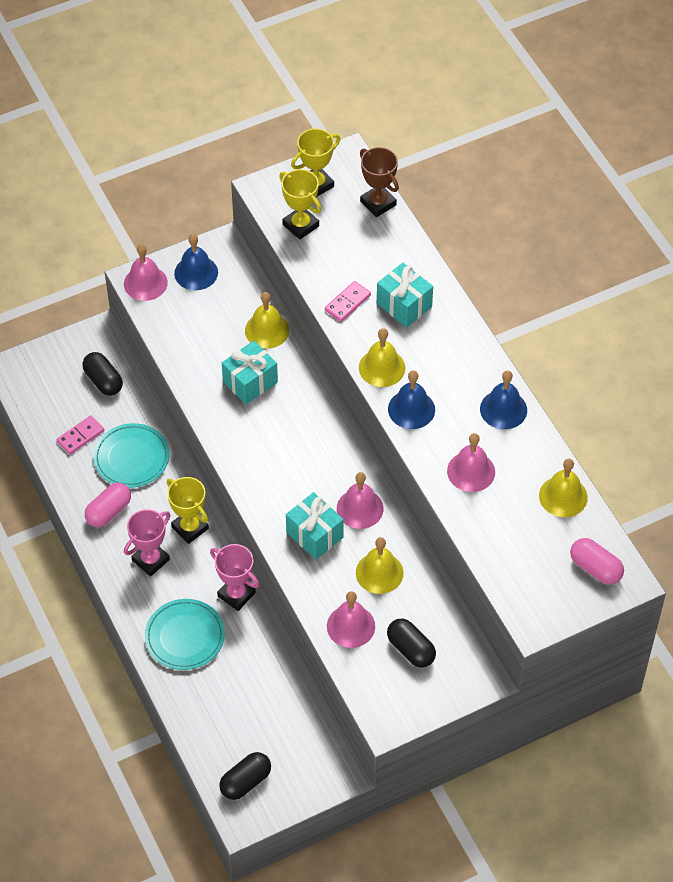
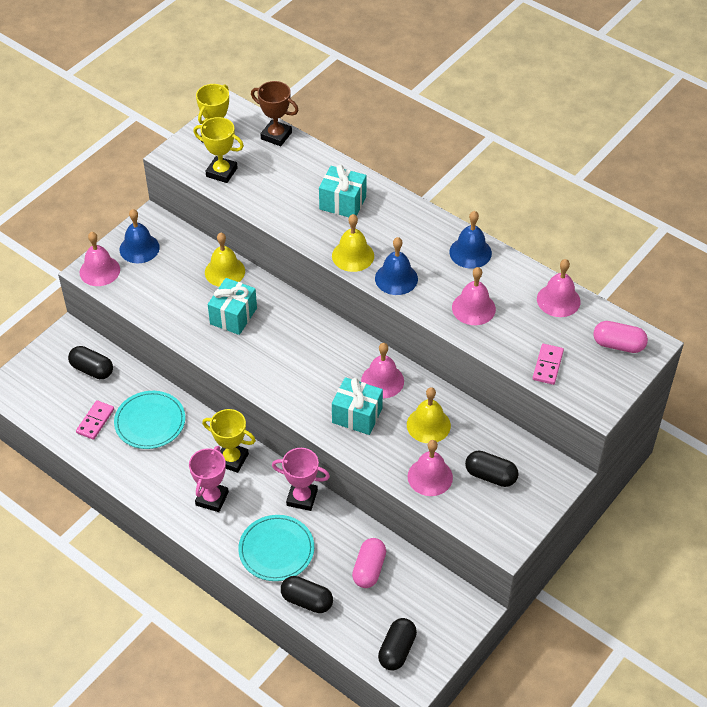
camera: 25 degrees left, 5 degrees down
pink capsule [85,483,131,527] -> pink capsule moved to [352,538,386,588]
pink domino [325,281,371,322] -> pink domino moved to [533,344,564,385]
yellow bell [539,459,588,517] -> pink bell [537,259,580,317]
none -> black capsule [281,576,333,613]

